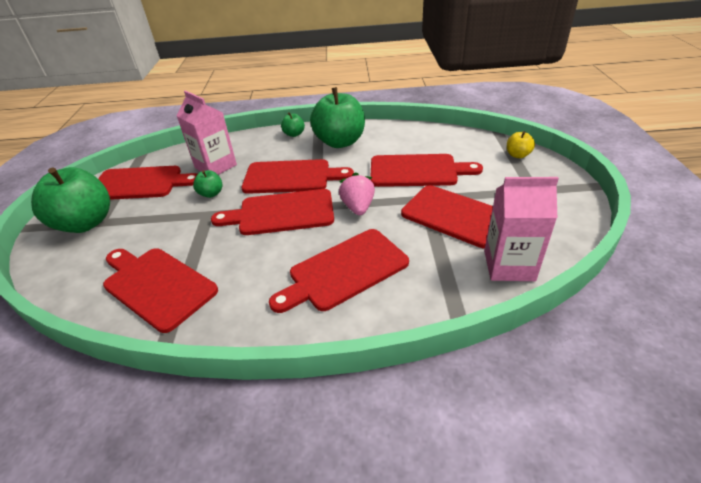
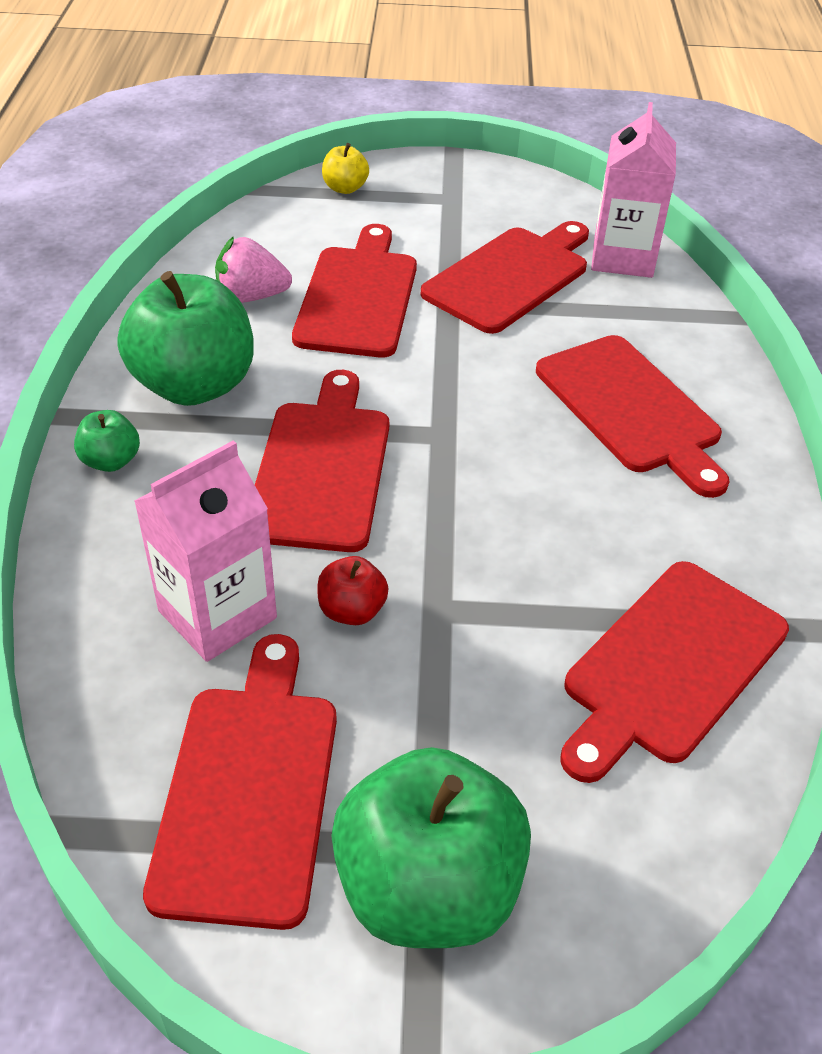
camera: 90 degrees left, 5 degrees up
green apple [193,170,222,198] -> red apple [317,556,389,625]
red cutting board [211,189,334,235] -> none
pink strawberry [339,172,375,215] -> pink strawberry moved to [215,236,292,303]

